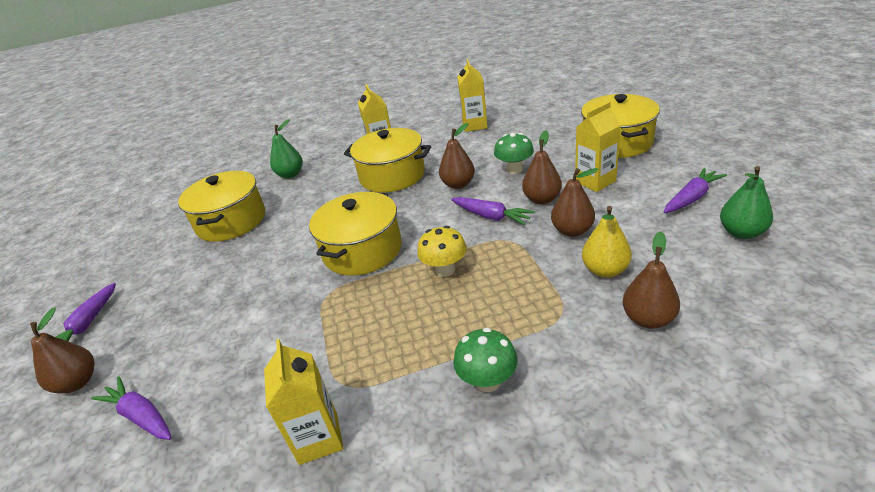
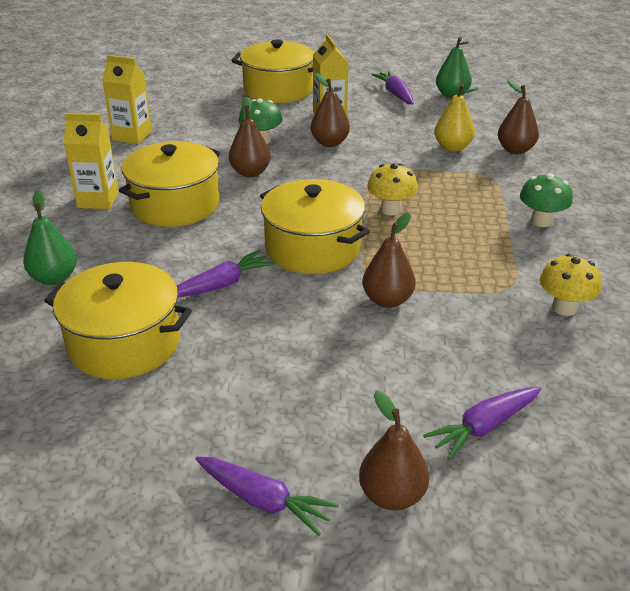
camera: 75 degrees left, 0 degrees up
yellow carton [264,339,343,465] -> yellow mushroom [540,254,601,316]
purple carrot [451,197,535,226] -> purple carrot moved to [176,250,274,298]
brown pear [551,168,599,237] -> brown pear moved to [363,213,416,308]

